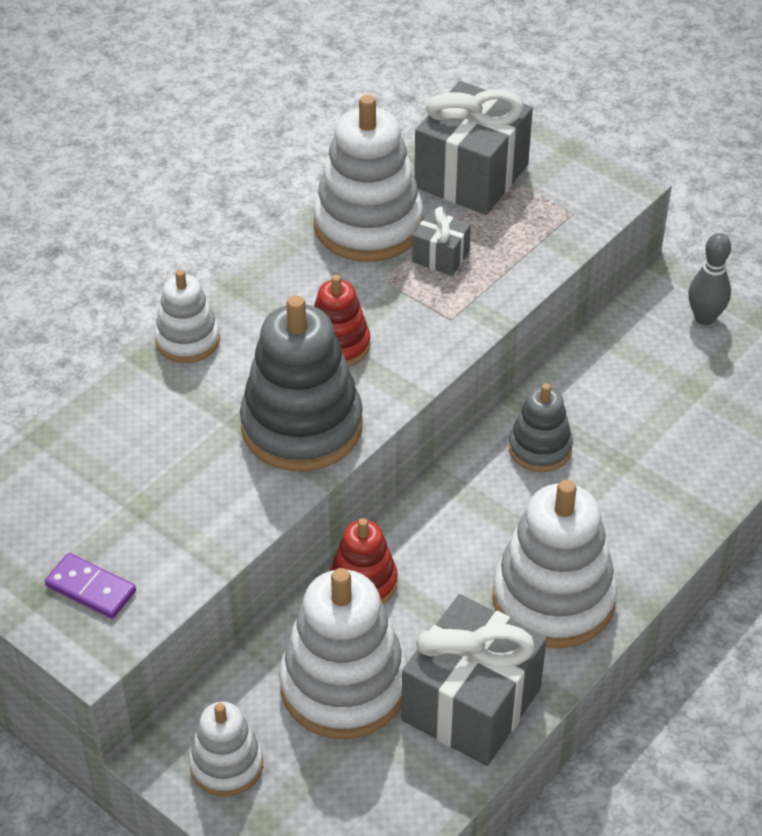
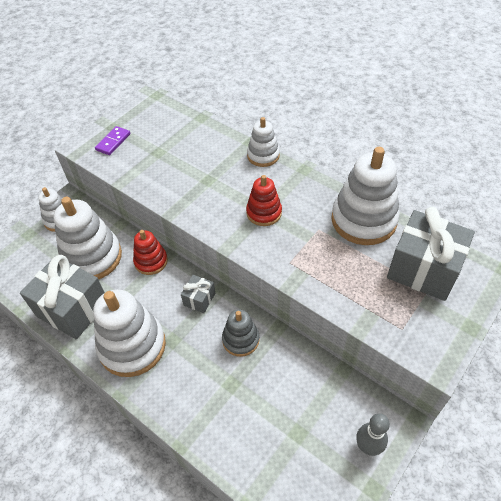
camera: 90 degrees right, 5 degrees up
grey stacking toy [240,295,363,472] -> none
grey gift [412,207,471,276] -> grey gift moved to [181,275,215,313]

